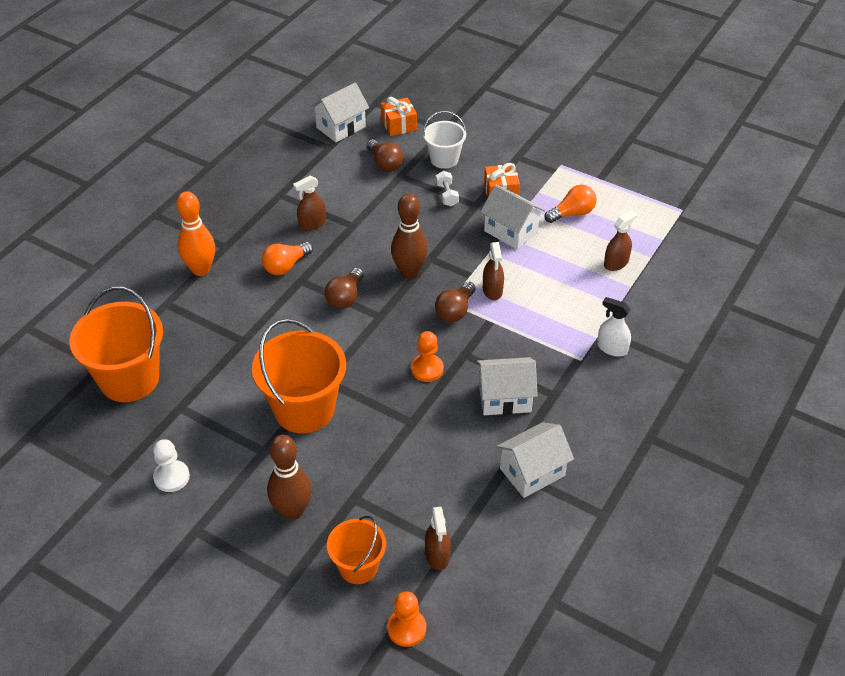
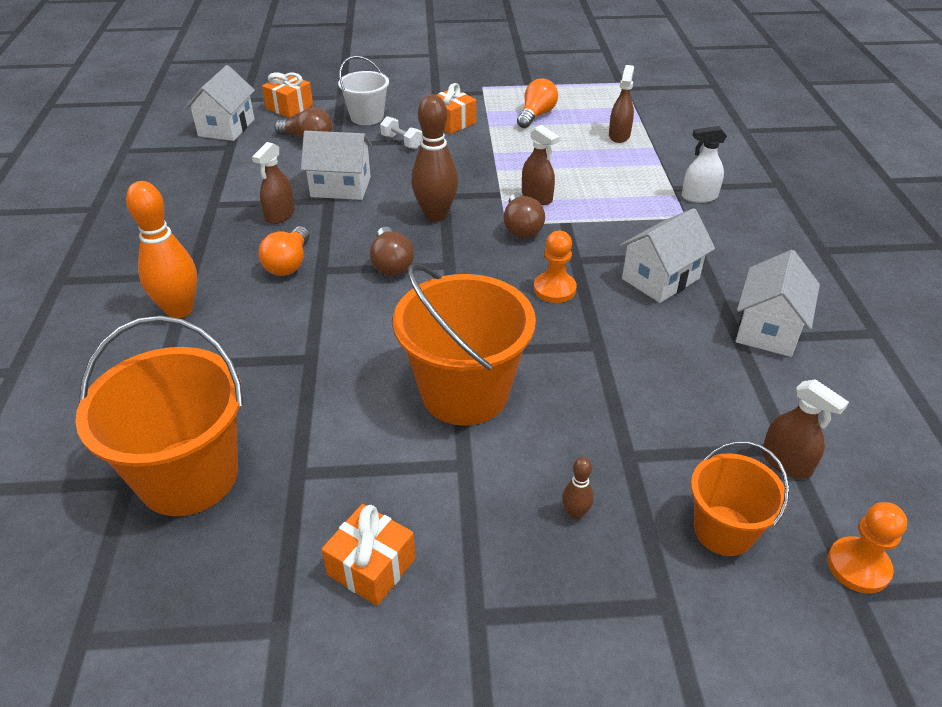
camera: 35 degrees left, 5 degrees down
white pawn [153,439,190,492] -> orange gift [321,504,416,606]
brown bowling pin [267,435,312,520] -> brown bowling pin [562,457,594,520], size x0.45
white house [480,185,545,250] -> white house moved to [301,131,372,200]

